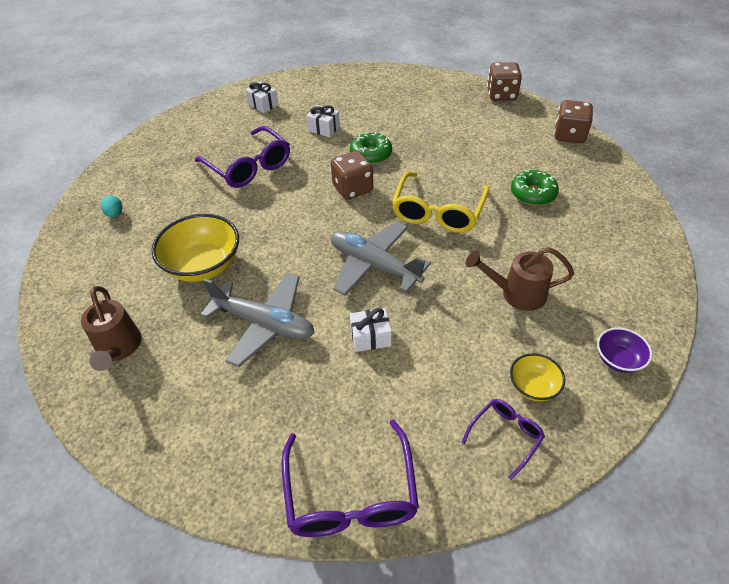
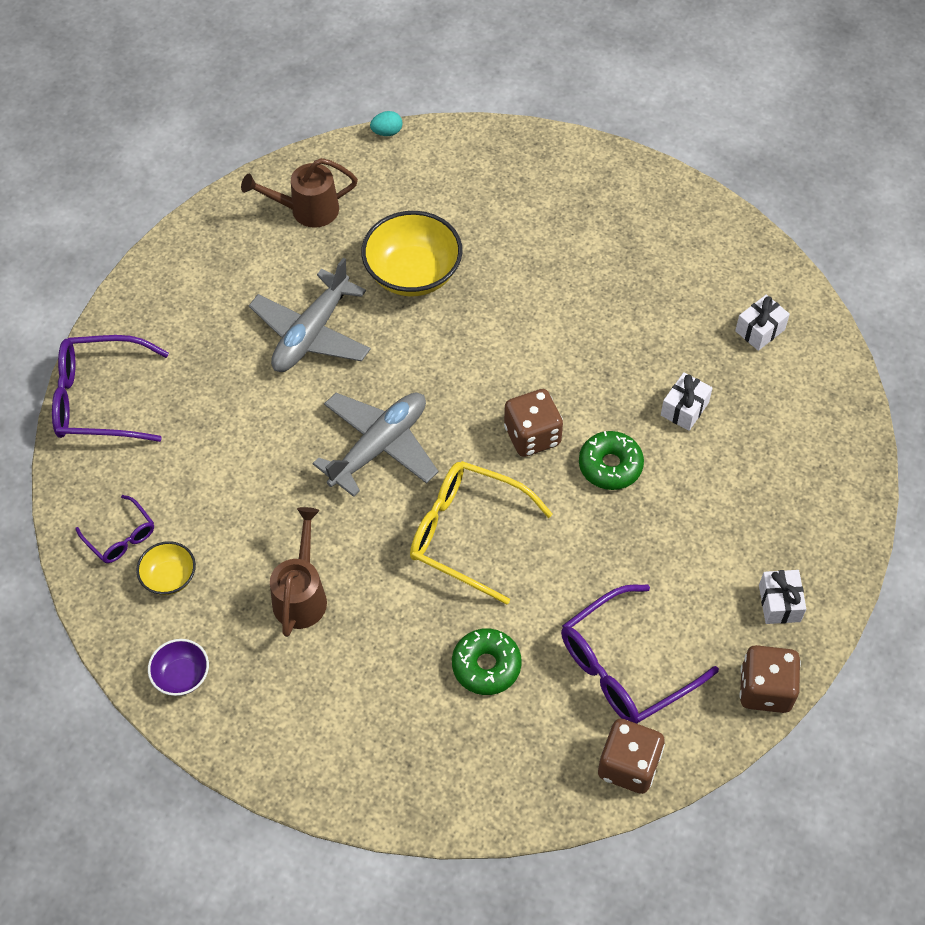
camera: 95 degrees right, 10 degrees up
turquoise egg [101,195,123,218] -> turquoise egg moved to [370,111,402,136]
purple glasses [195,126,290,188] -> purple glasses moved to [561,585,719,724]
white gift [350,308,391,352] -> white gift moved to [759,570,806,624]

